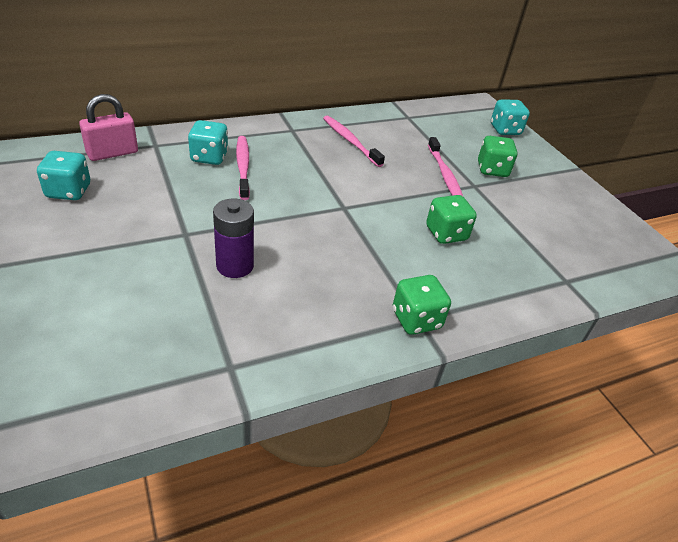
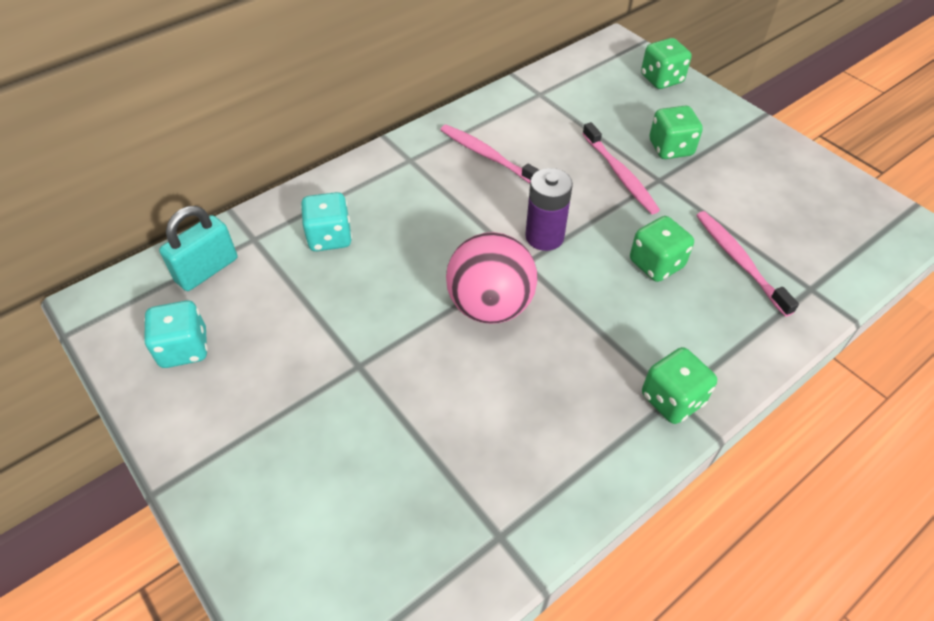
camera: 10 degrees left, 10 degrees up
pink padlock [79,94,138,161] -> turquoise padlock [159,206,237,291]
purple battery [213,198,254,278] -> purple battery moved to [525,168,573,251]
pink toothbrush [236,136,250,200] -> pink toothbrush moved to [696,211,799,317]
turquoise dice [491,99,530,135] -> green dice [641,38,691,89]
none -> pink ball [446,232,538,324]

